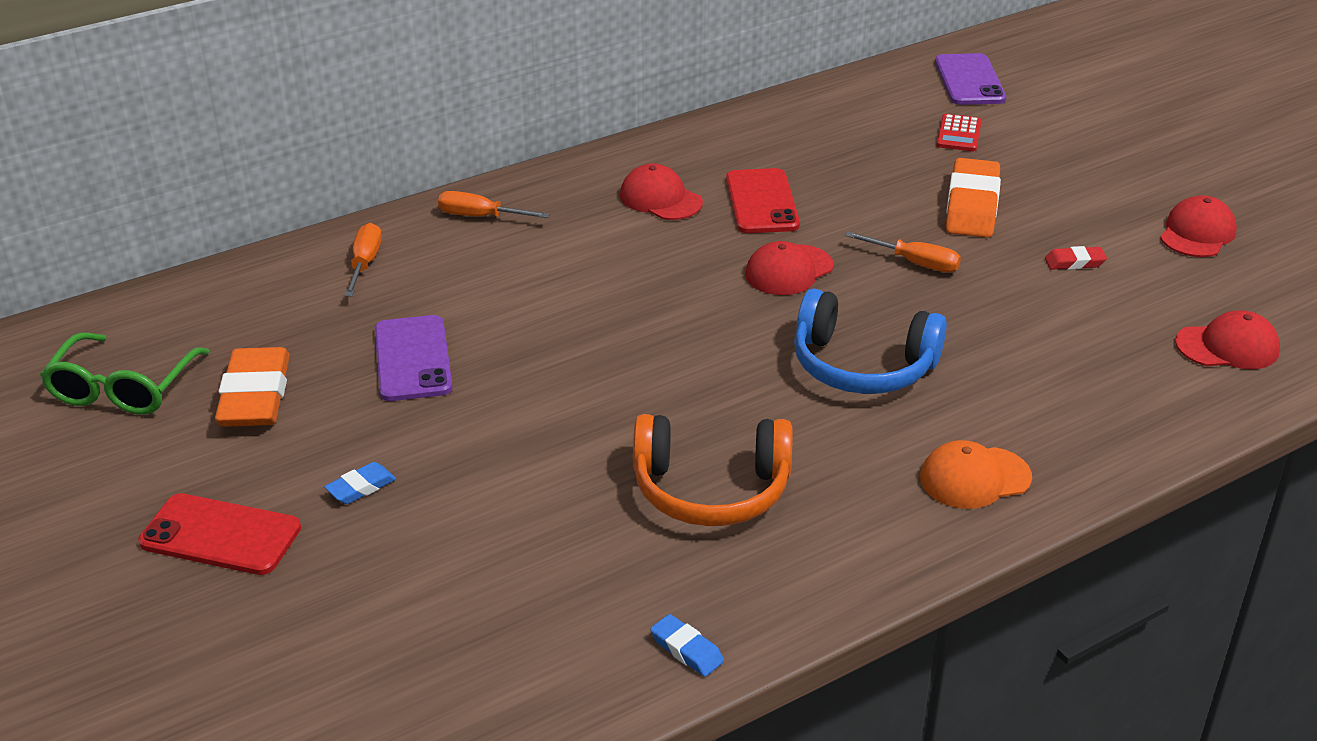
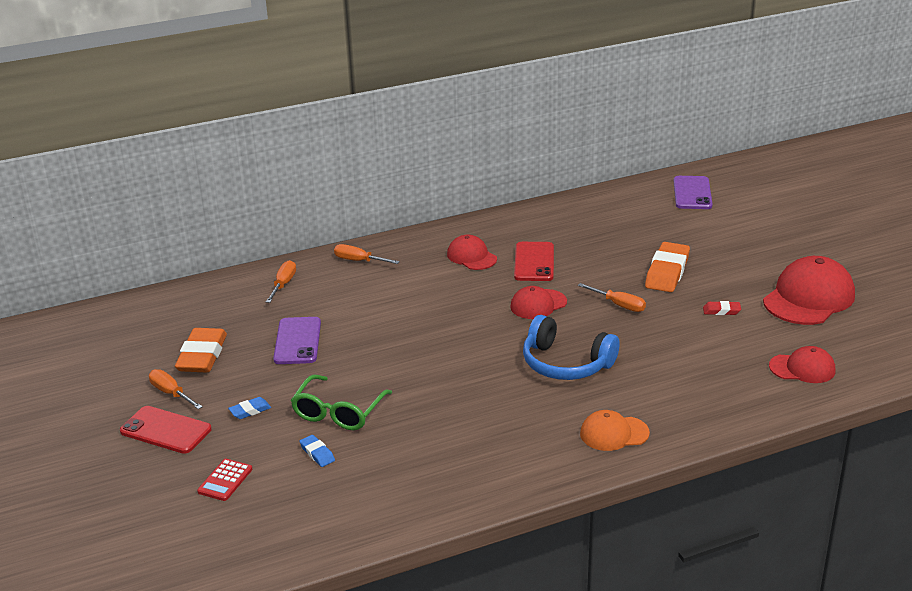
camera: 10 degrees right, 5 degrees down
green glasses [40,333,210,415] -> green glasses moved to [291,375,392,430]
orange headphones [633,414,793,526] -> none
blue eraser [650,614,724,677] -> blue eraser moved to [299,435,335,467]
red calculator [936,114,982,151] -> red calculator moved to [197,459,253,501]
red cap [1160,195,1237,257] -> red cap [763,256,855,325], size x1.76
none -> orange screwdriver [149,369,203,409]

